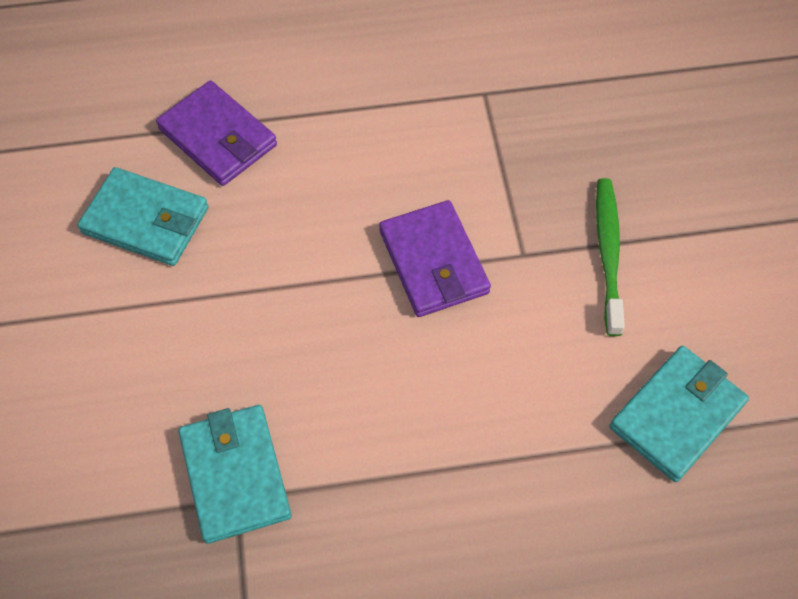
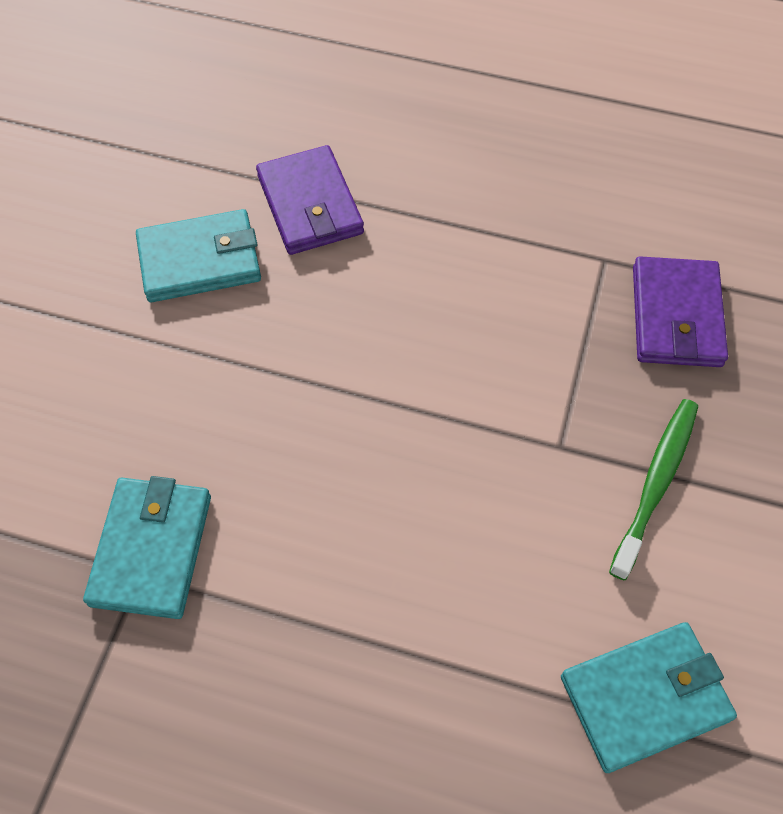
camera: 25 degrees right, 0 degrees up
turquoise wallet [78,167,209,266] -> turquoise wallet turned 60 degrees counterclockwise [136,209,261,302]
purple wallet [379,200,491,317] -> purple wallet moved to [633,256,728,367]

